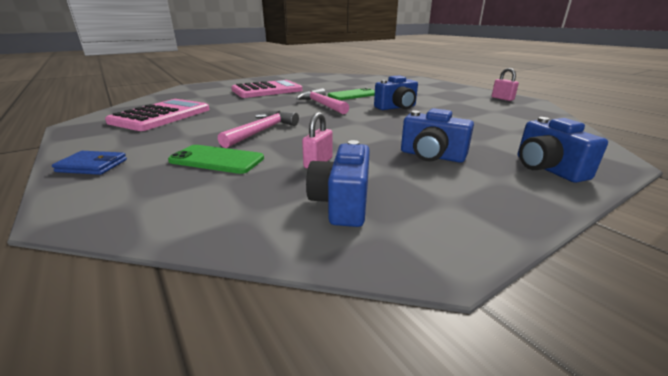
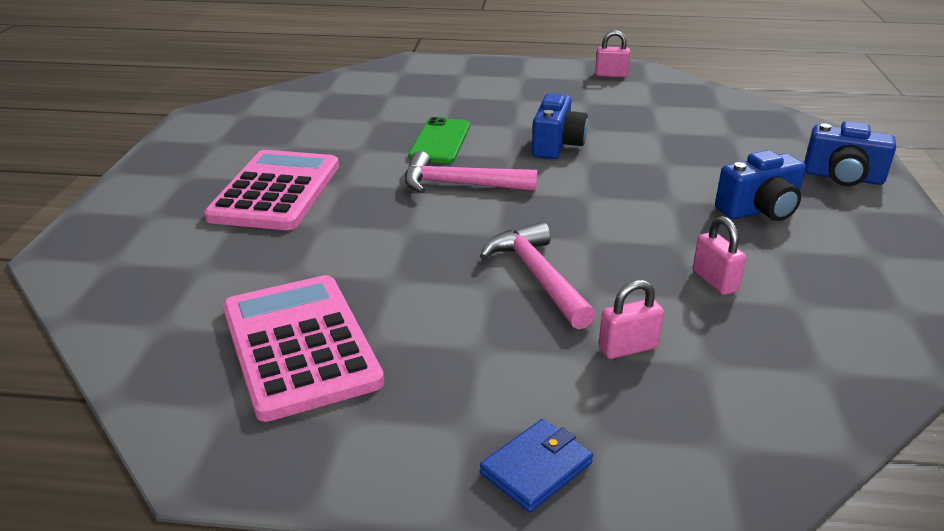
camera: 50 degrees left, 5 degrees up
green phone [168,145,264,174] -> pink padlock [599,280,664,359]
blue camera [306,140,370,227] -> none

